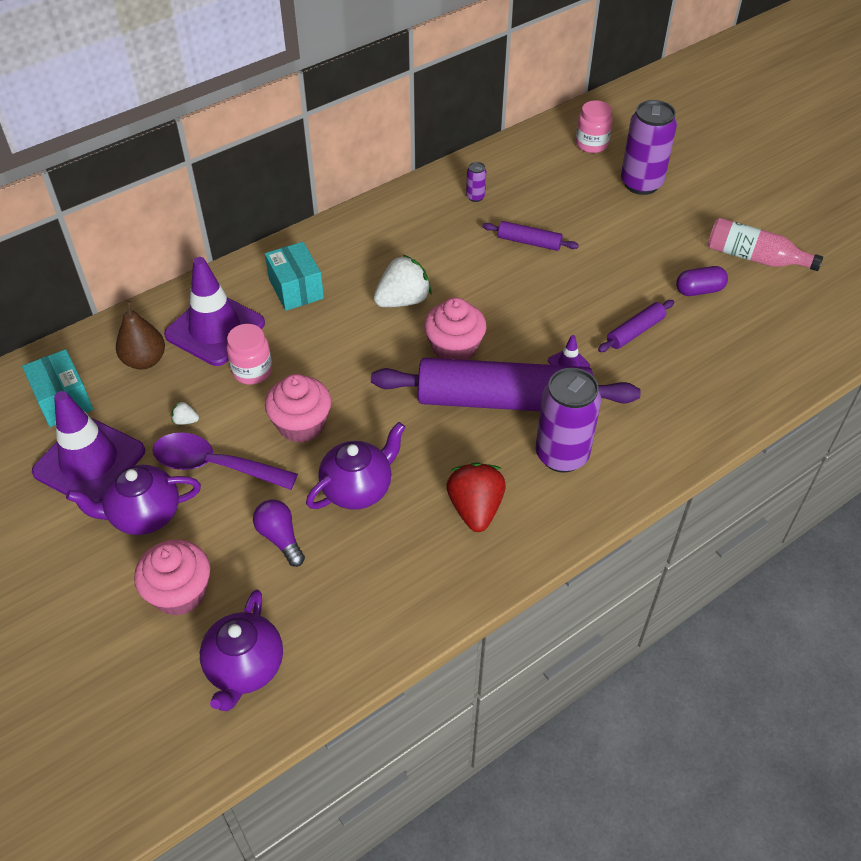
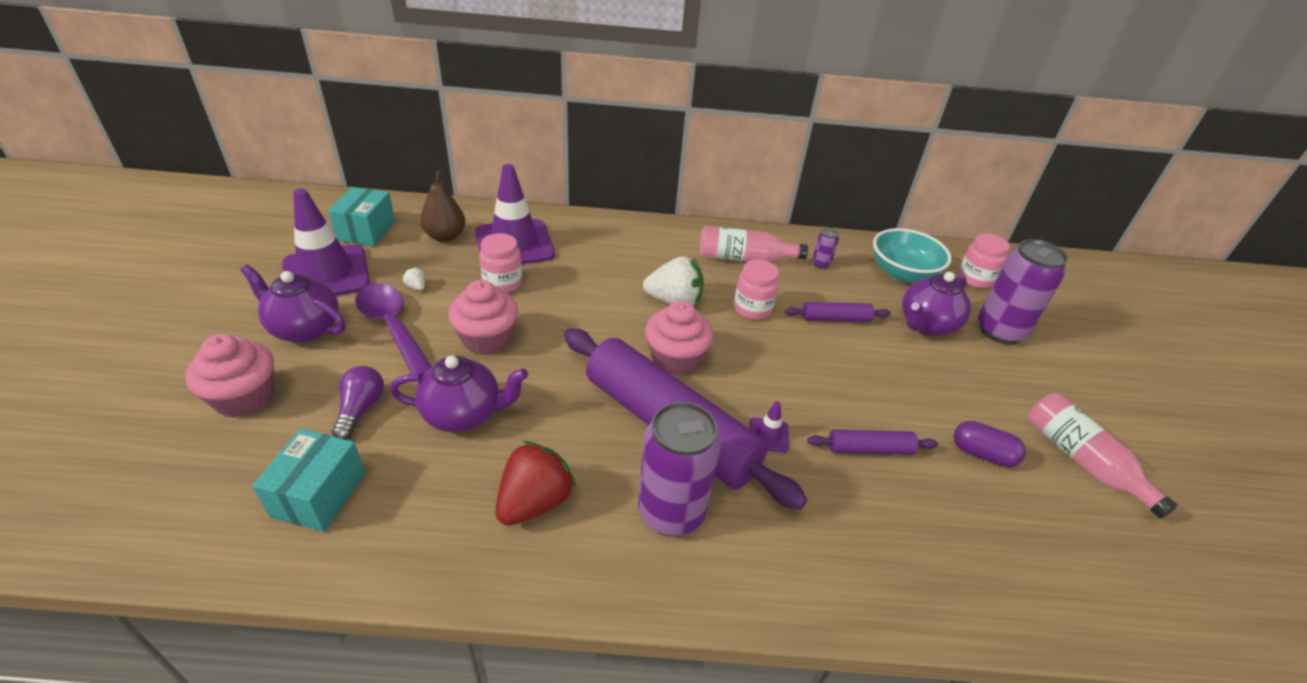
camera: 35 degrees right, 10 degrees down
purple teapot [200,589,283,711] -> purple teapot moved to [902,272,971,336]
turquoise box [265,242,324,311] -> turquoise box moved to [252,429,366,532]
purple rolling pin [482,221,579,251] -> purple rolling pin turned 60 degrees counterclockwise [785,302,891,322]
none -> pink bottle [699,226,808,262]
none -> pink jar [734,259,779,320]
none -> turquoise bowl [873,228,952,282]

